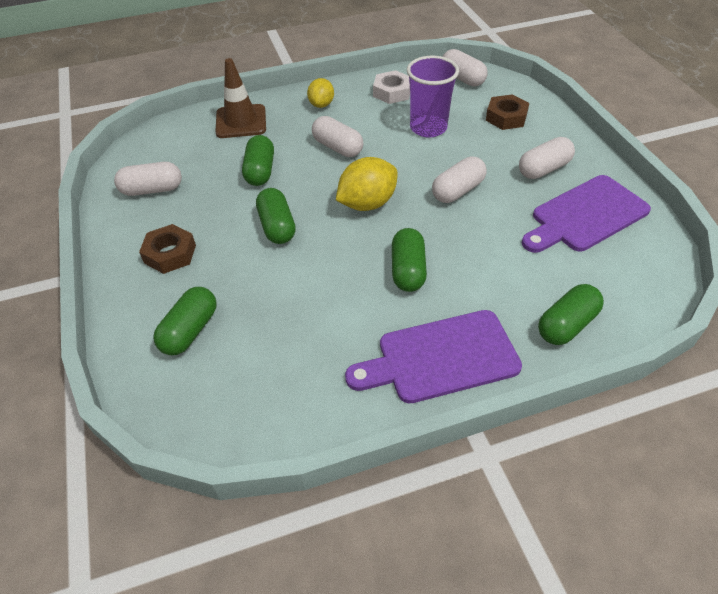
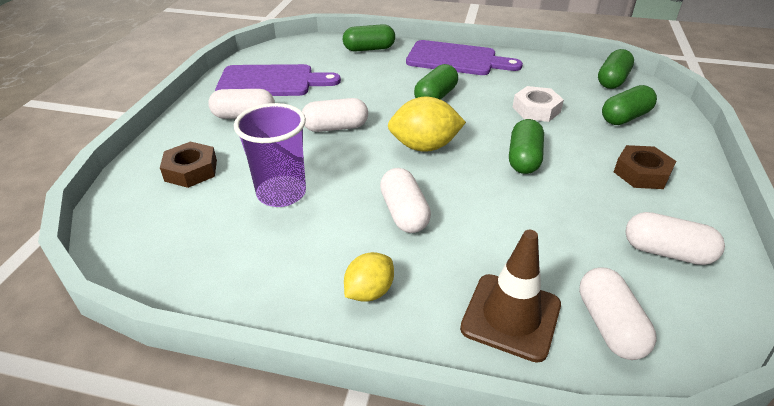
camera: 150 degrees left, 10 degrees down
green capsule [242,135,274,186] -> green capsule moved to [598,49,634,89]
white nut [373,70,410,104] -> white nut moved to [513,86,564,122]
white capsule [442,49,488,86] -> white capsule moved to [579,268,656,360]

